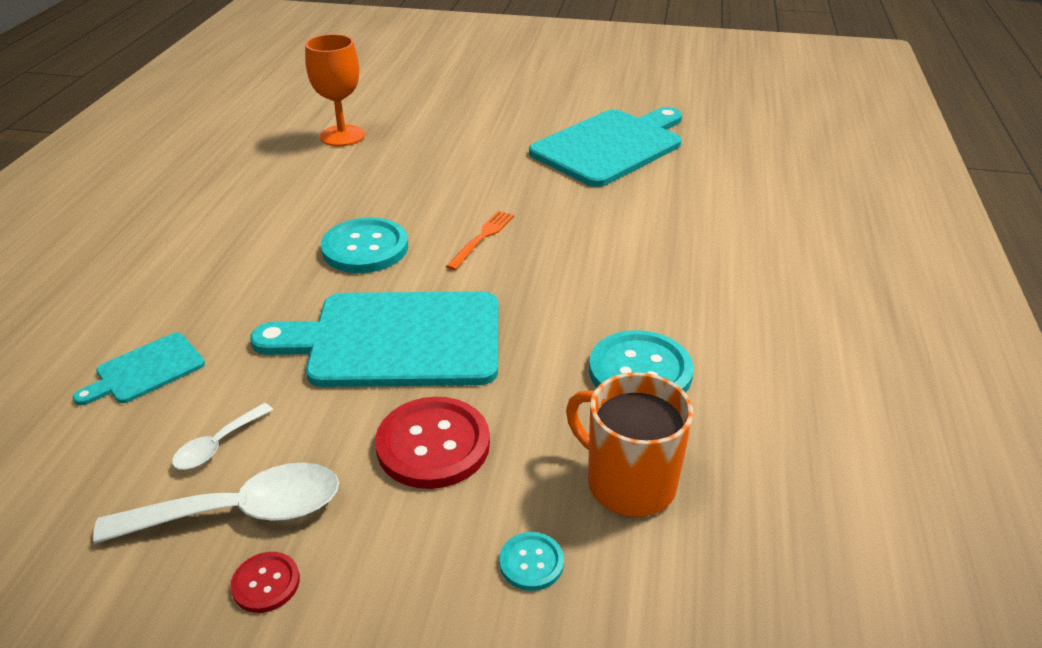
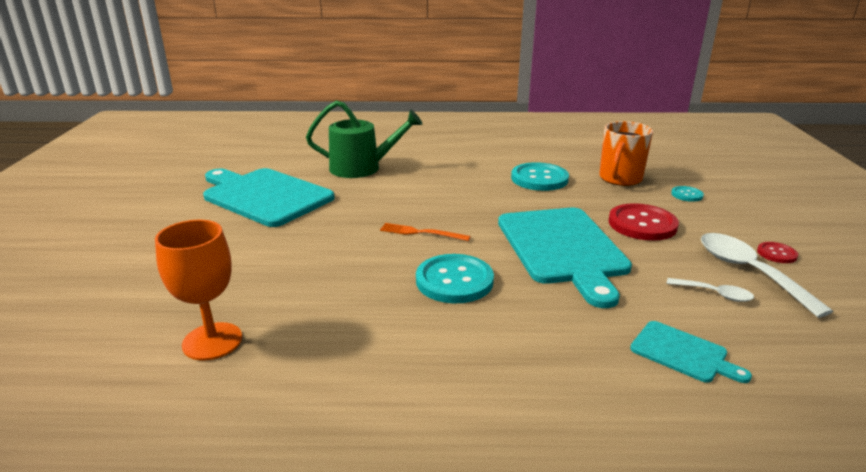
camera: 100 degrees left, 10 degrees down
none -> green watering can [306,101,422,178]

